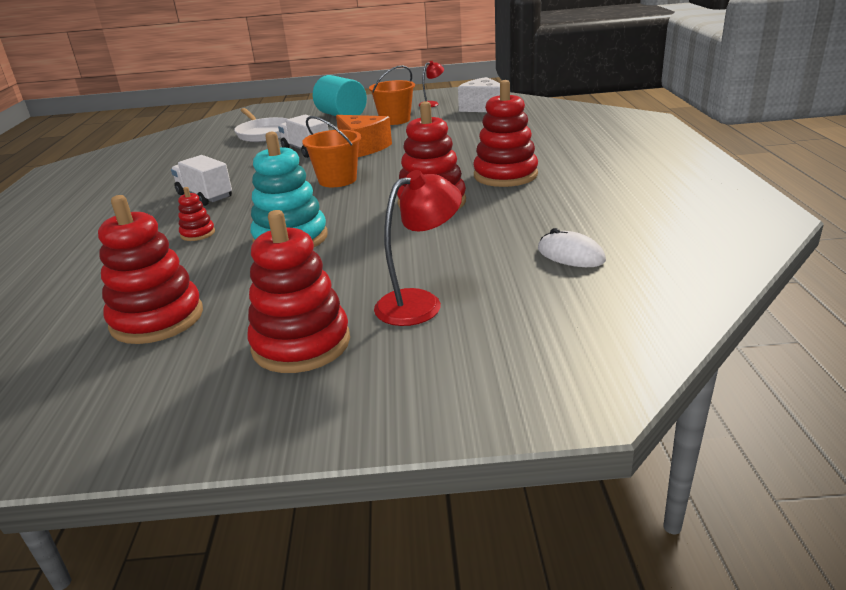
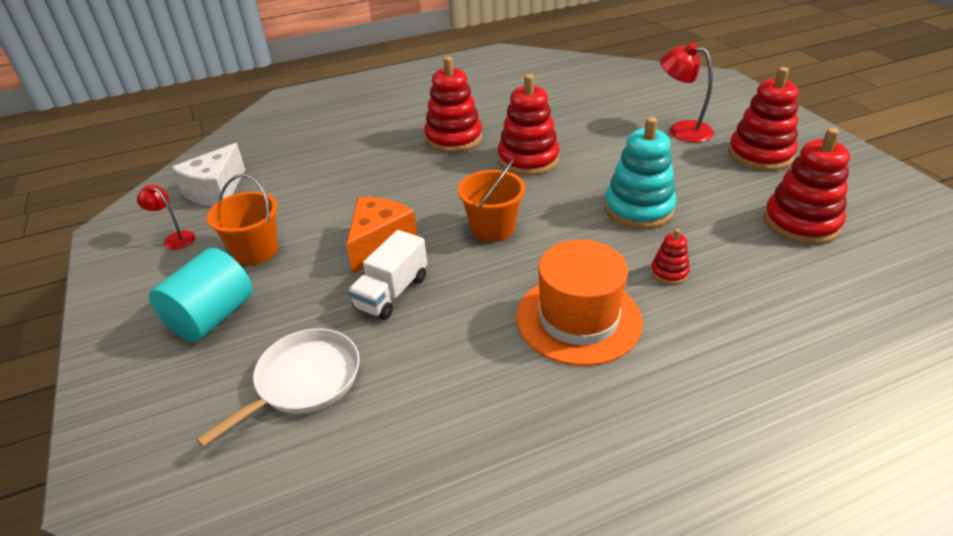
camera: 110 degrees left, 10 degrees up
white truck [171,155,232,206] -> orange hat [516,240,643,366]
white mouse [538,228,606,267] -> none

